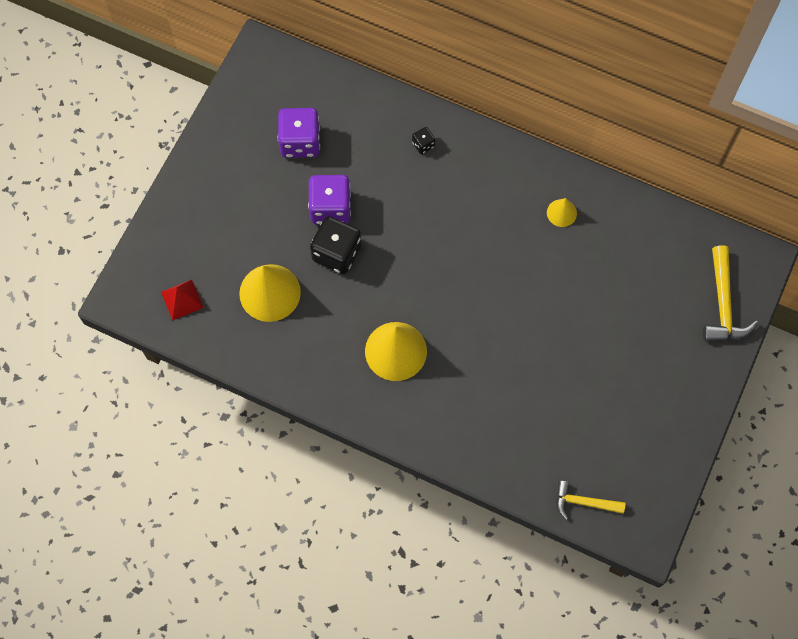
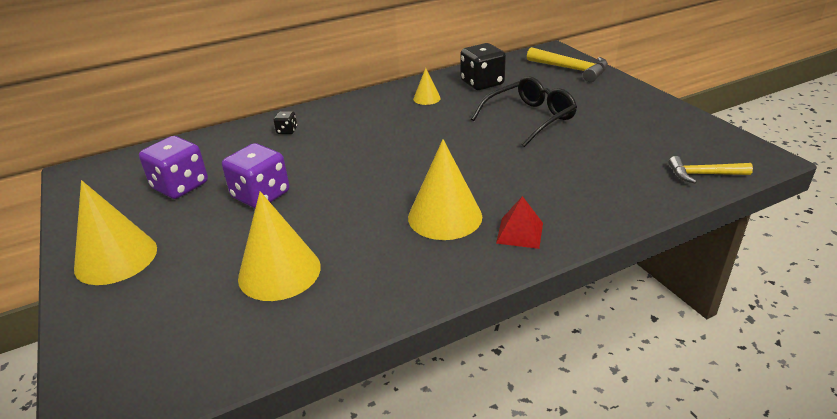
camera: 50 degrees left, 35 degrees down
red pyramid [161,280,204,320] -> red pyramid moved to [496,196,543,249]
black dice [310,216,362,274] -> black dice moved to [460,43,506,90]
yellow hammer [556,481,625,520] -> yellow hammer turned 45 degrees clockwise [669,156,753,183]
none -> yellow cone [74,180,157,285]
none -> black glasses [471,76,577,147]

